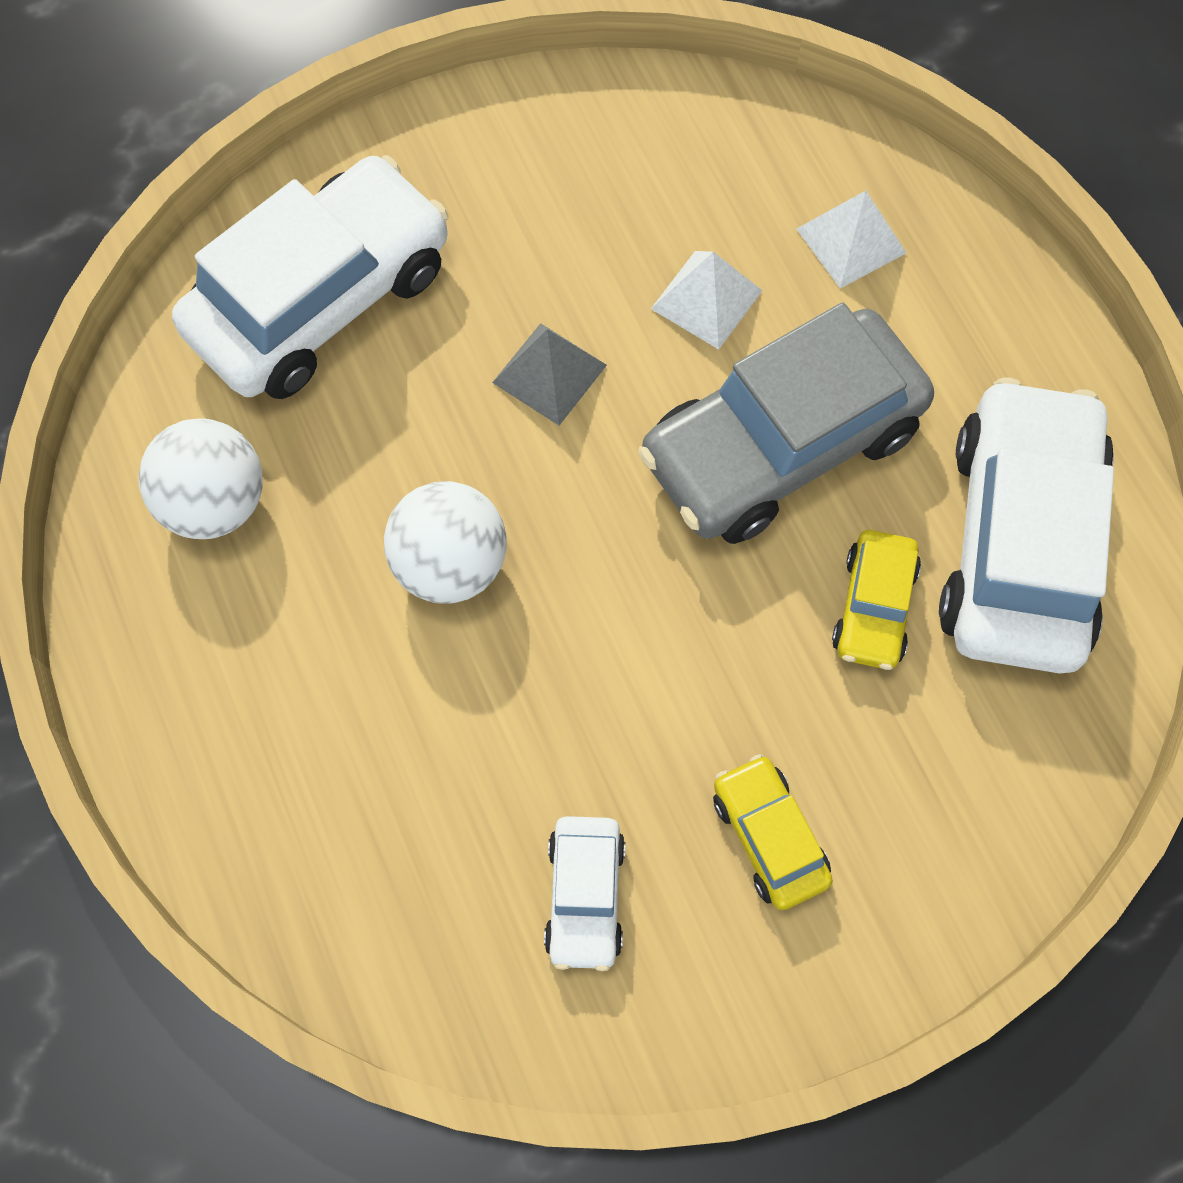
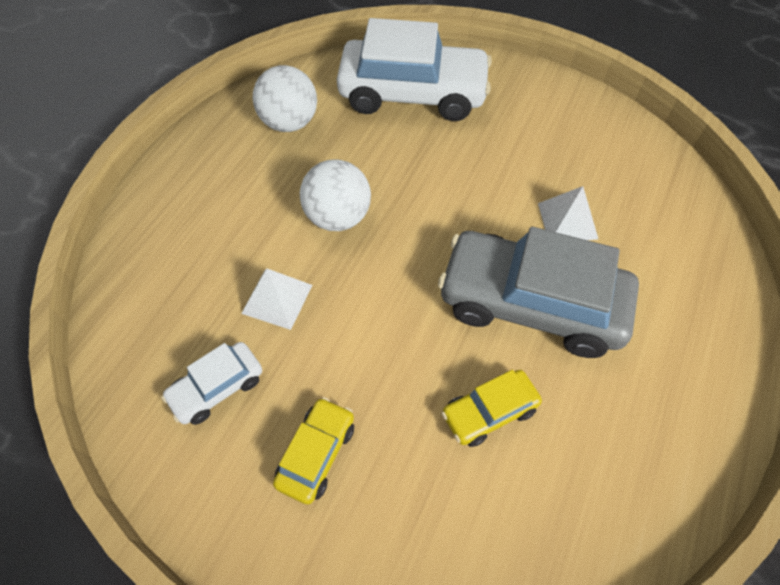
camera: 50 degrees right, 10 degrees down
grey pyramid [492,323,607,425] -> none
white pyramid [797,191,907,289] -> white pyramid moved to [241,269,312,330]
white car [939,378,1114,673] -> none

